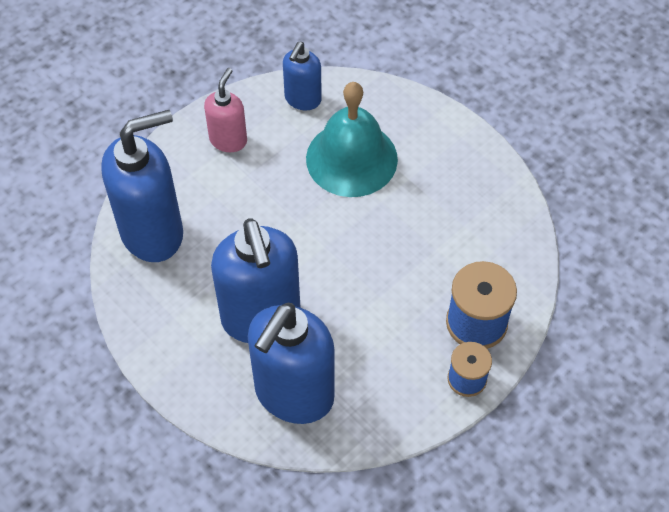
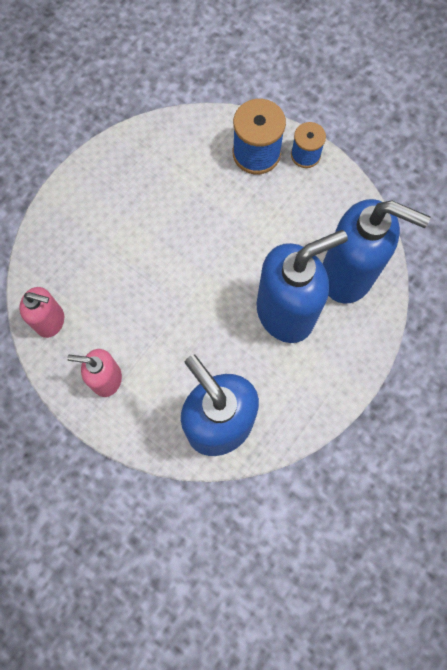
camera: 100 degrees left, 15 degrees up
blue soap dispenser [283,42,322,110] -> pink soap dispenser [19,287,64,338]
turquoise bell [306,82,398,197] -> none

